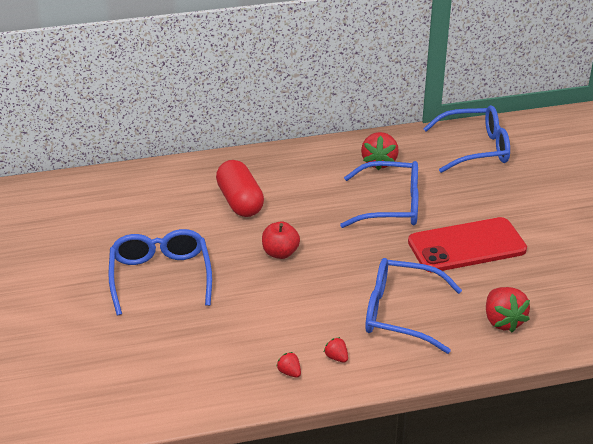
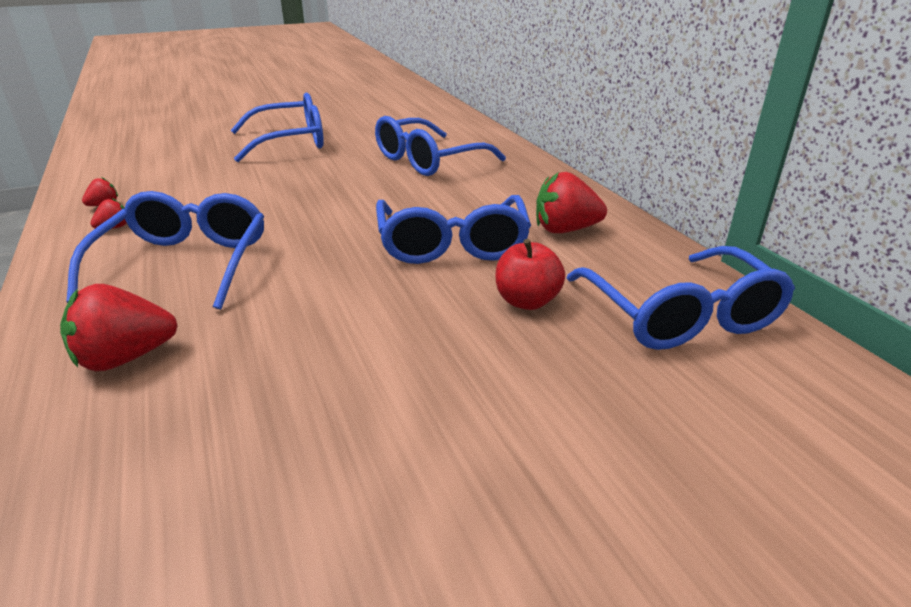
camera: 80 degrees right, 5 degrees down
red capsule [216,160,264,217] -> blue glasses [375,116,506,176]
red apple [262,222,300,259] -> red apple moved to [496,239,565,310]
red phone [408,217,527,272] -> none

